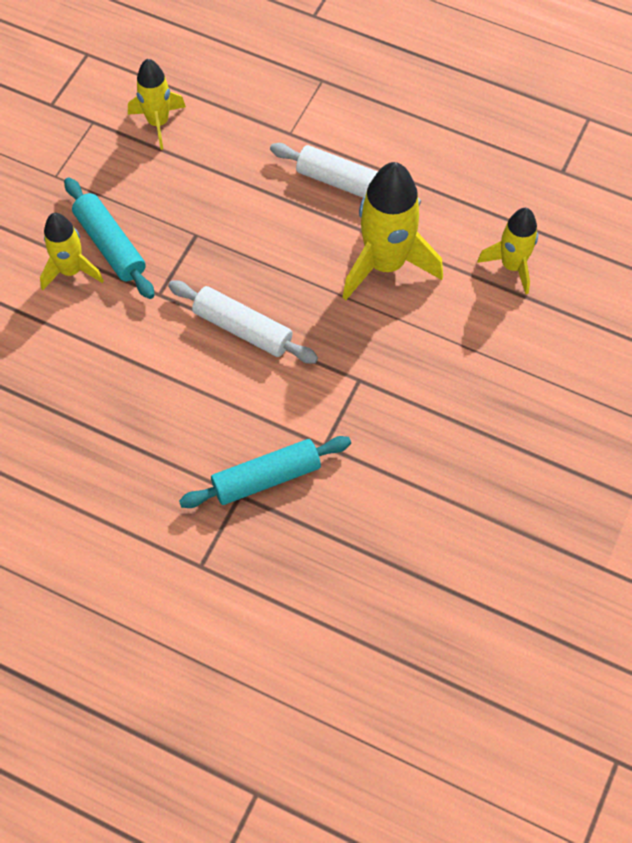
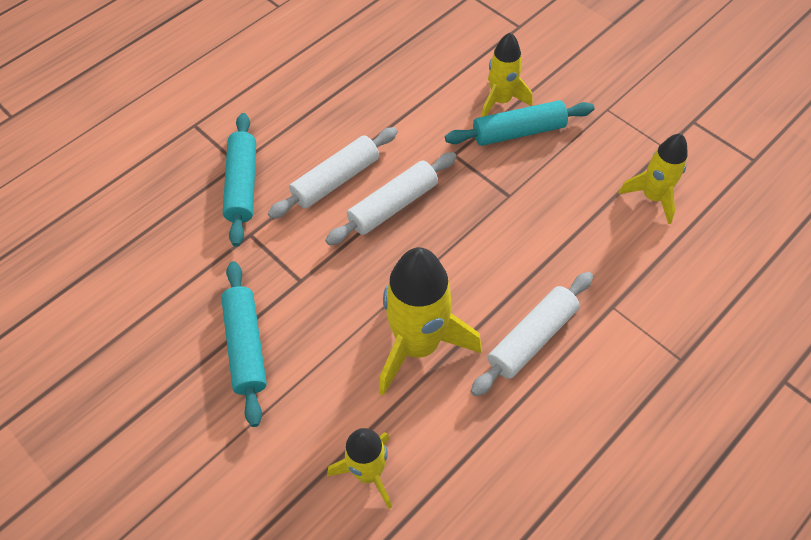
camera: 110 degrees right, 5 degrees down
none -> turquoise rolling pin [221,261,267,427]
none -> white rolling pin [268,127,398,219]

